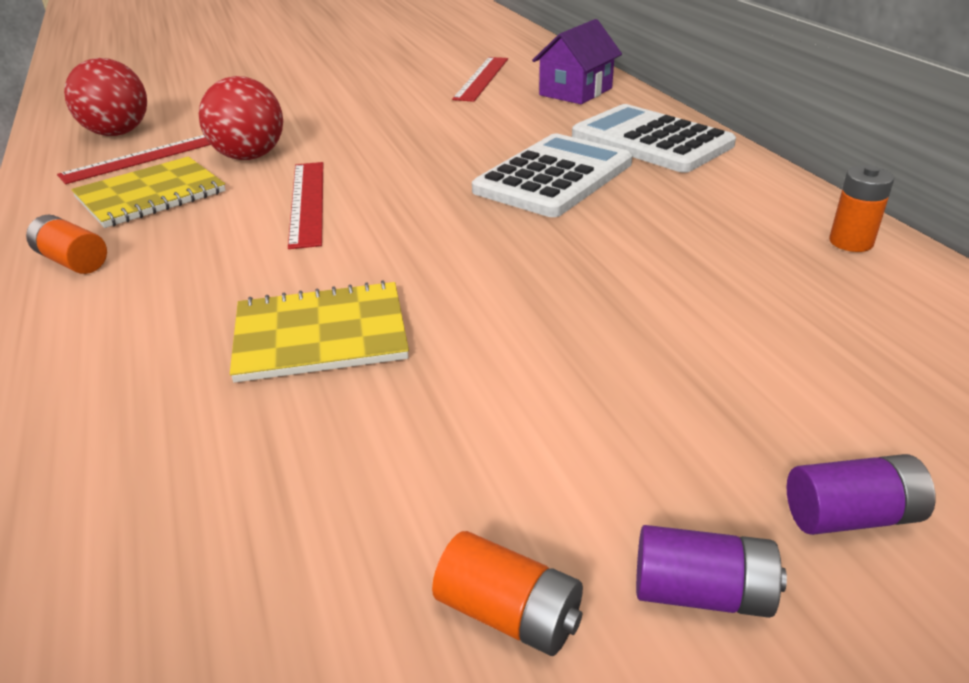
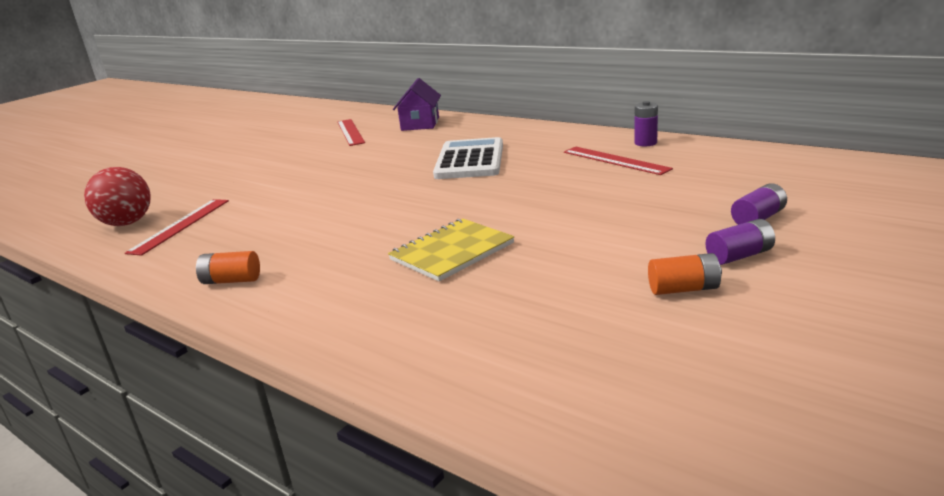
camera: 30 degrees left, 10 degrees down
yellow notebook [71,156,226,228] -> none
red ball [199,76,283,160] -> none
red ruler [288,162,323,249] -> red ruler moved to [564,147,673,175]
white calculator [572,104,736,173] -> none
orange battery [829,166,894,252] -> purple battery [634,101,658,147]

